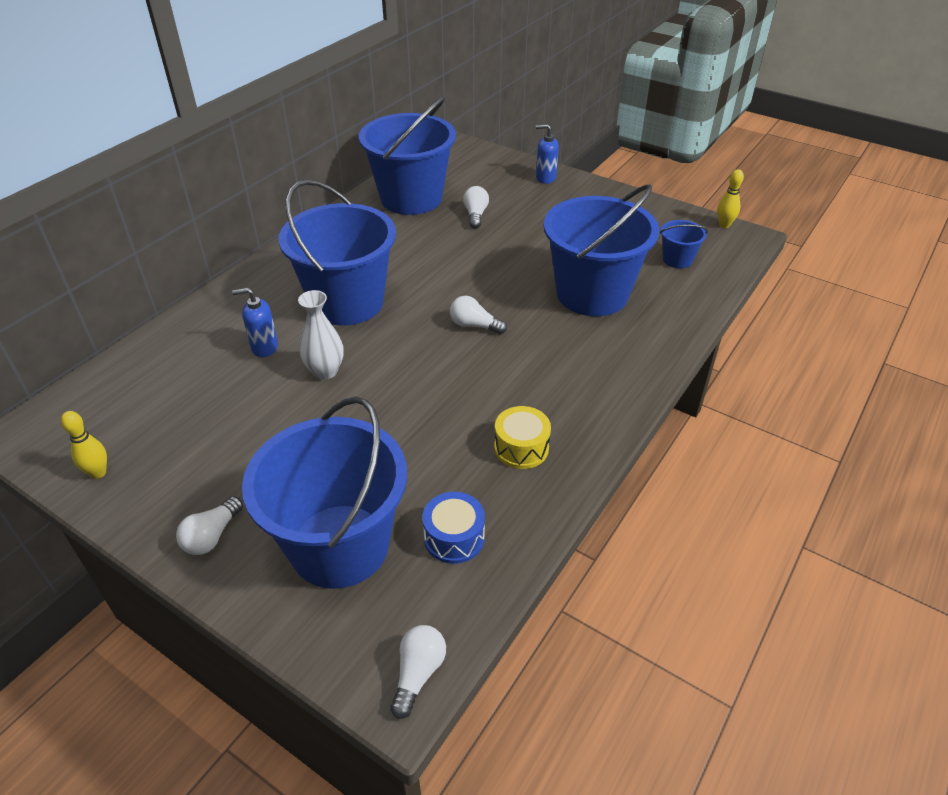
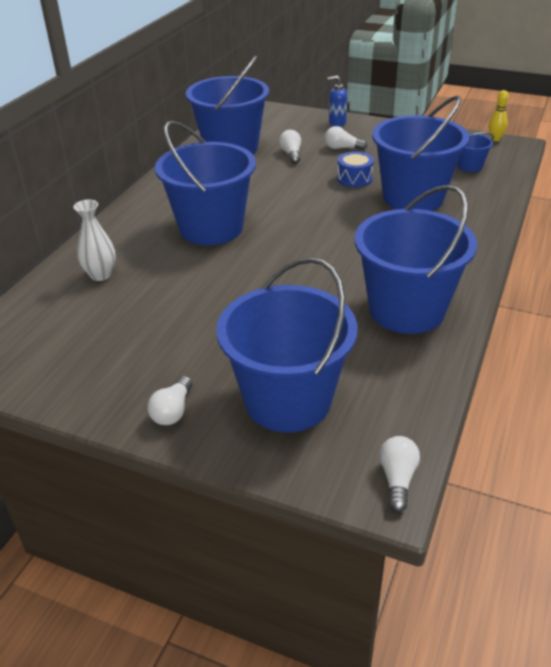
camera: 10 degrees left, 5 degrees down
yellow bowling pin [61,411,107,479] -> none
blue soap dispenser [232,288,278,357] -> none
white vase [298,290,344,380] -> white vase moved to [73,200,116,281]
blue drum [422,492,485,564] -> blue drum moved to [337,151,374,187]
white light bulb [450,296,507,334] -> white light bulb moved to [325,126,367,150]
yellow drum [494,406,551,469] -> blue bucket [355,185,477,334]

